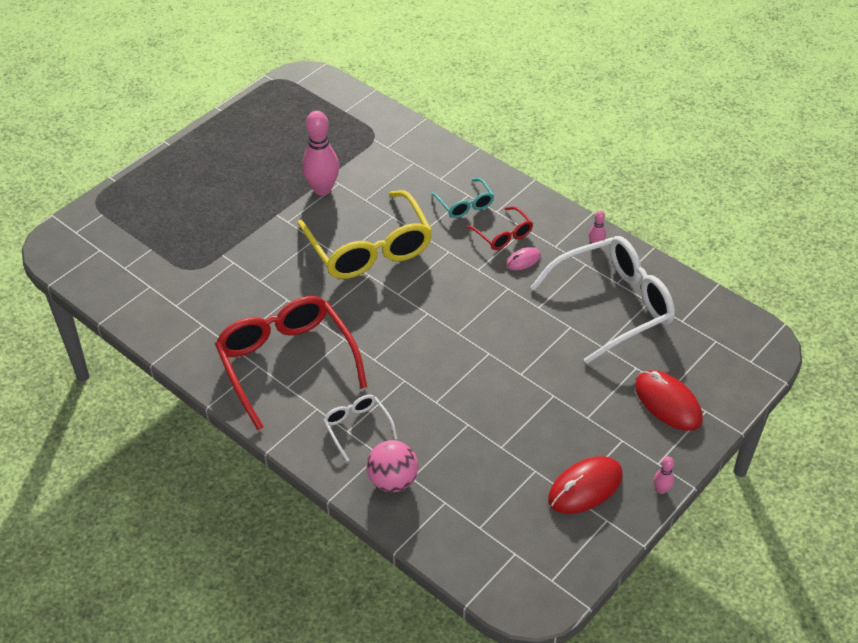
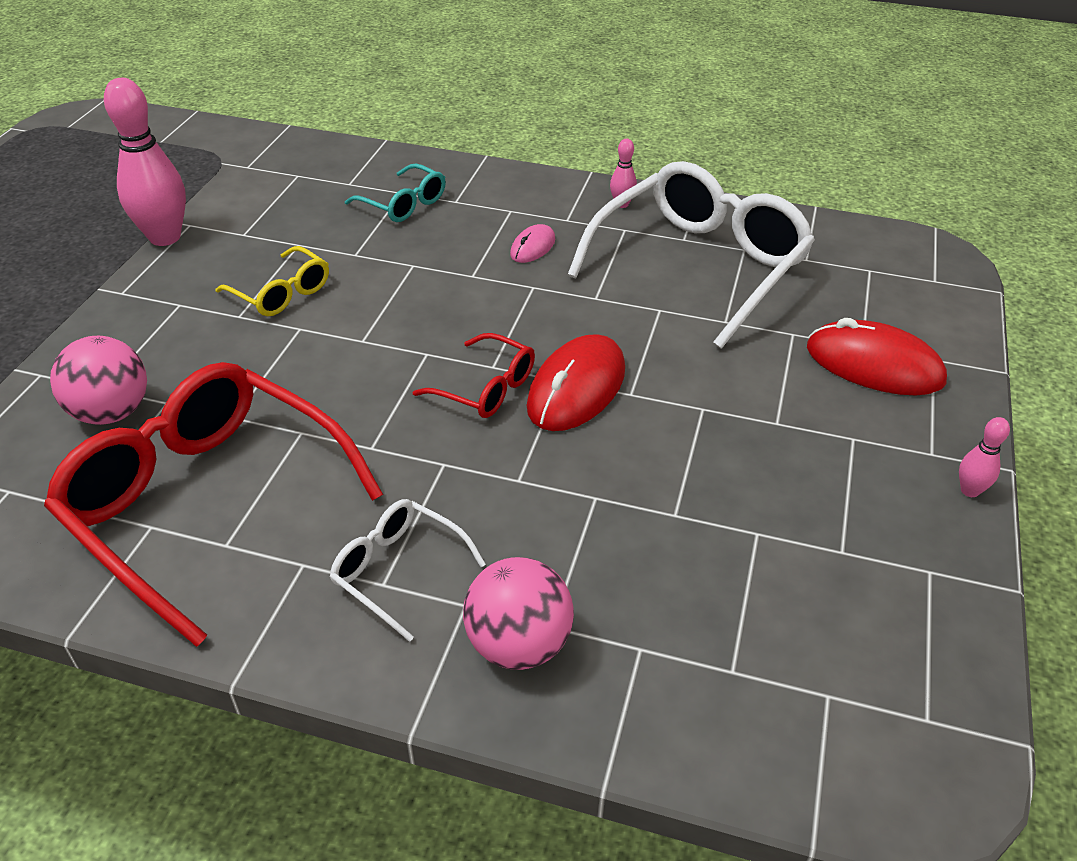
camera: 25 degrees left, 5 degrees down
yellow glasses [298,190,432,279] -> yellow glasses [216,246,329,316], size x0.47
red glasses [467,206,533,250] -> red glasses moved to [413,333,535,418]
red mouse [548,456,623,514] -> red mouse moved to [527,334,625,431]
none -> pink ball [50,336,147,425]

